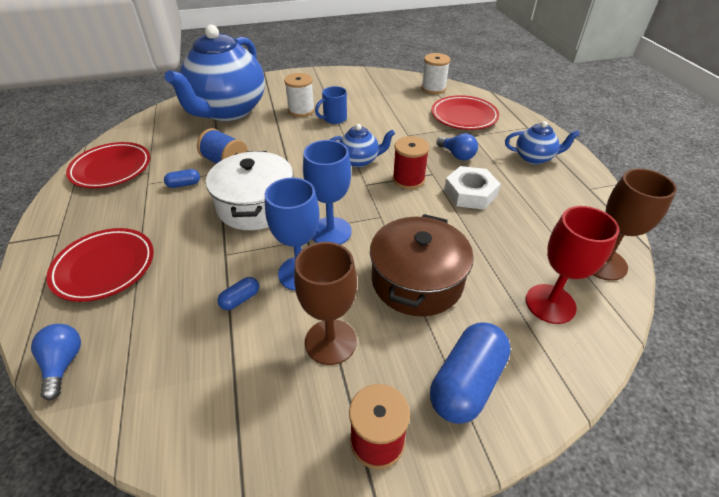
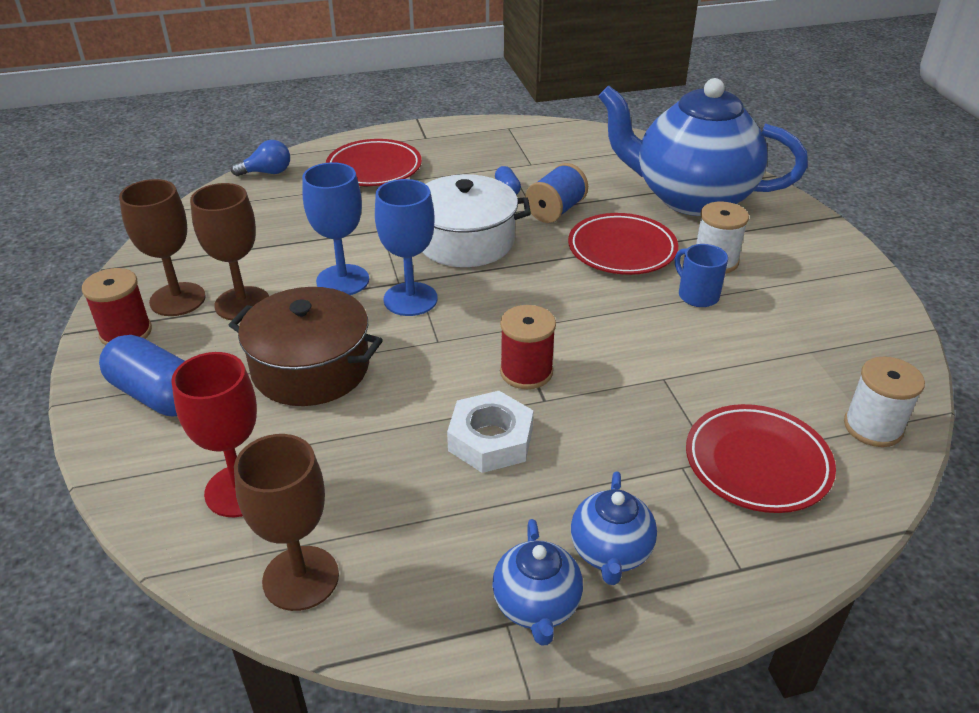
camera: 90 degrees right, 5 degrees down
red plate [66,142,150,188] -> red plate moved to [568,213,678,275]
blue capsule [217,277,259,310] -> none
blue teapot [329,124,395,167] -> blue teapot moved to [492,519,583,646]
blue light bulb [436,133,478,161] -> none
none -> brown goblet [119,179,206,316]

